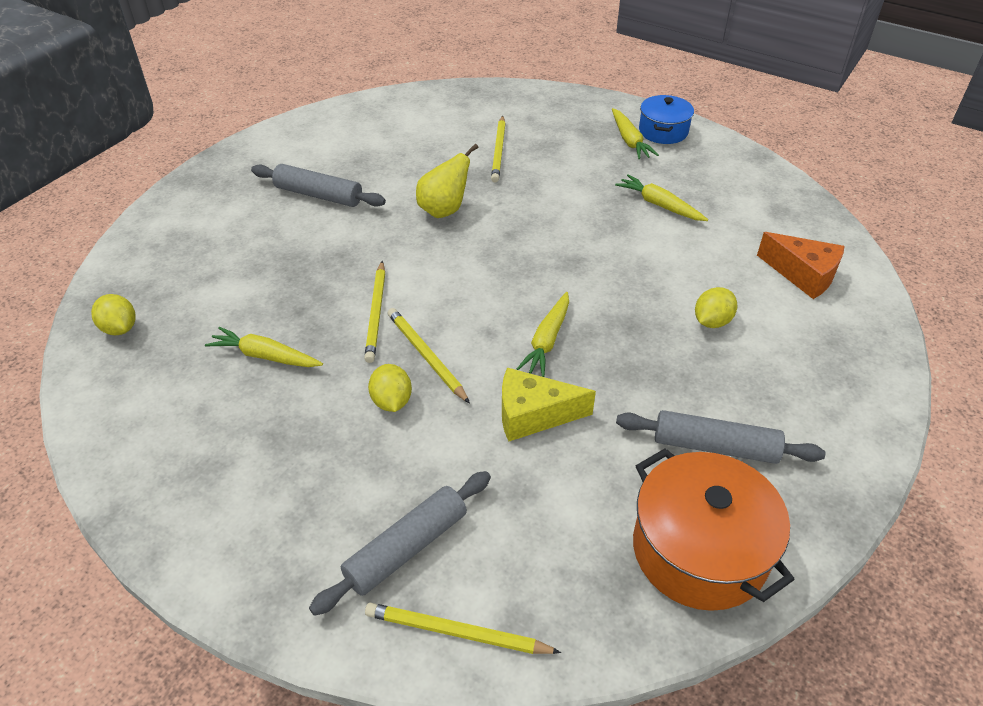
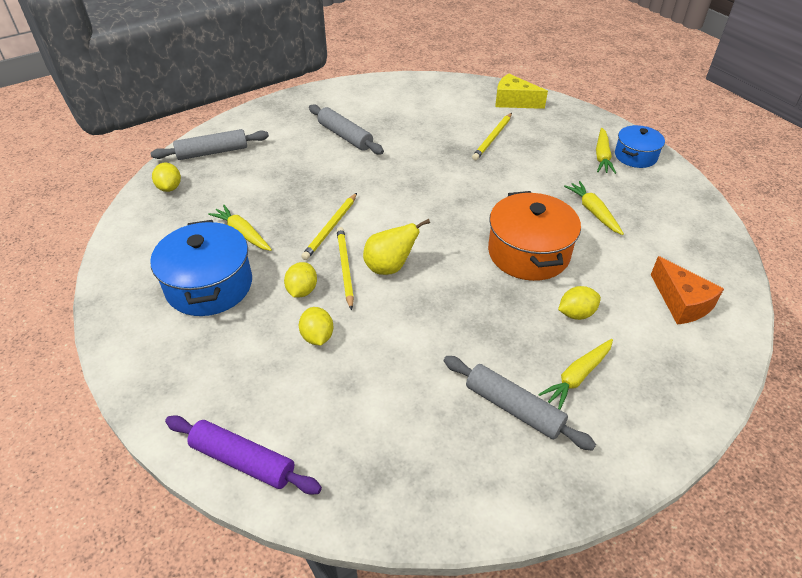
camera: 25 degrees right, 0 degrees up
grey rolling pin [309,471,491,616] -> grey rolling pin moved to [150,129,269,160]
yellow pencil [365,603,561,654] -> purple rolling pin [165,415,322,495]
yellow pear [416,144,478,218] -> yellow pear moved to [363,219,430,275]
yellow cheese [502,367,596,441] -> yellow cheese moved to [495,73,548,109]
yellow carrot [517,292,569,377] -> yellow carrot moved to [538,339,613,410]
orange pot [633,448,795,611] -> orange pot moved to [488,191,581,281]
none -> blue pot [150,220,252,316]
none -> yellow lemon [299,307,333,346]

